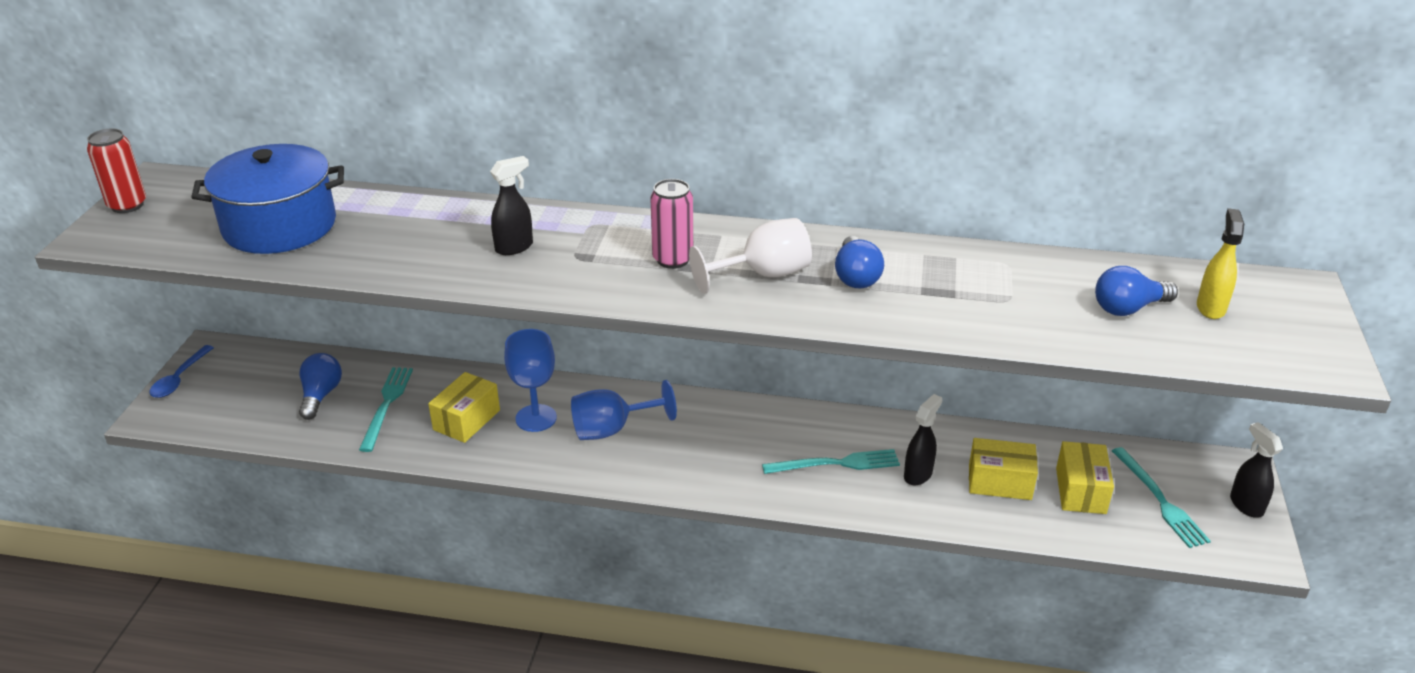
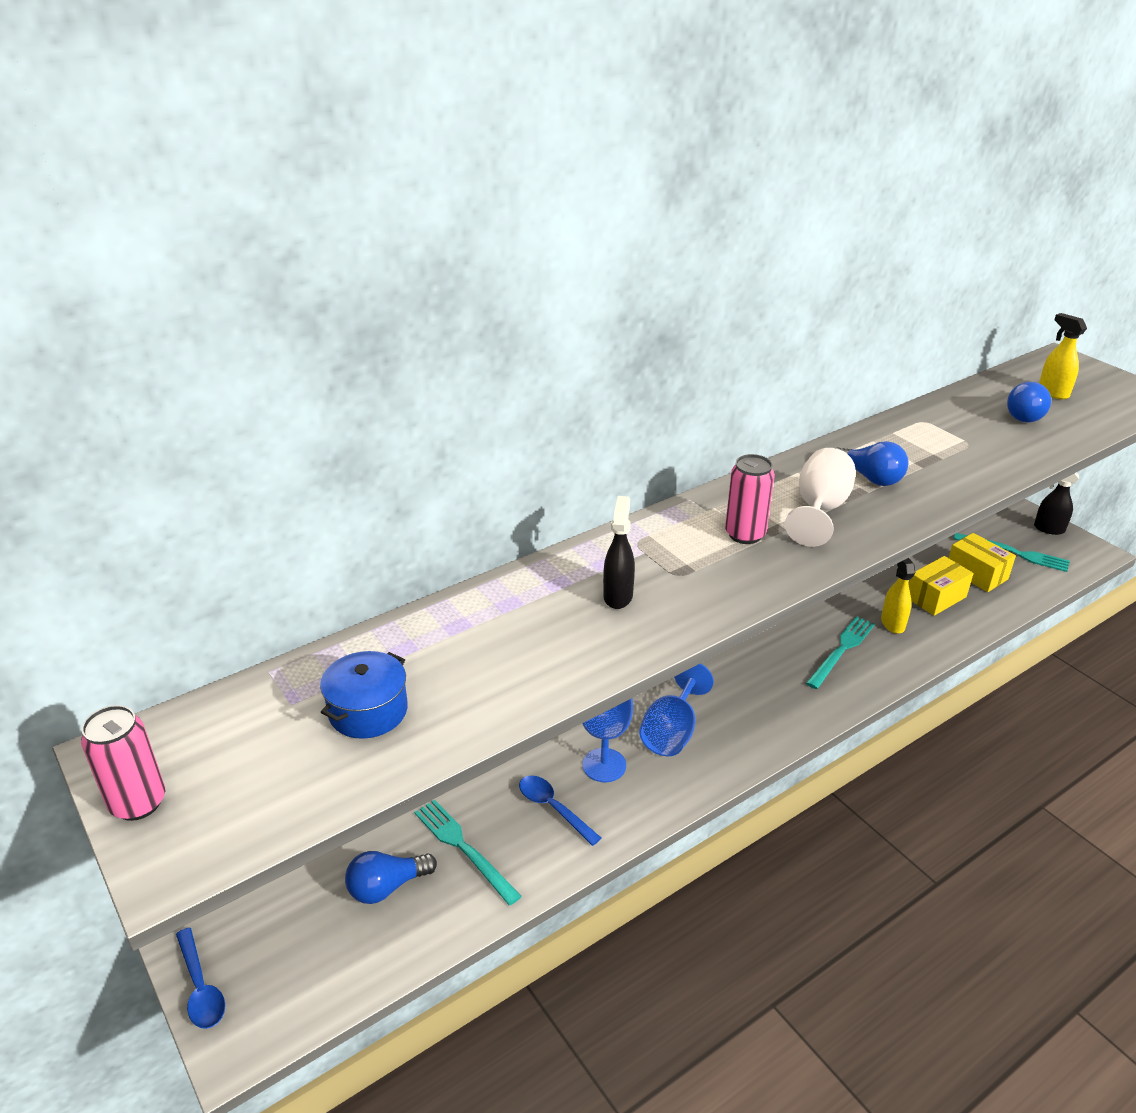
camera: 45 degrees left, 0 degrees up
red can [87,128,146,213] -> pink can [81,705,165,821]
blue pot [191,144,344,254] -> blue pot [320,651,408,739], size x0.55
blue light bulb [299,353,342,420] -> blue light bulb turned 75 degrees counterclockwise [345,851,437,904]
yellow box [428,372,500,443] -> blue spoon [519,776,601,846]
black spray bottle [904,394,942,486] -> yellow spray bottle [881,558,916,634]

